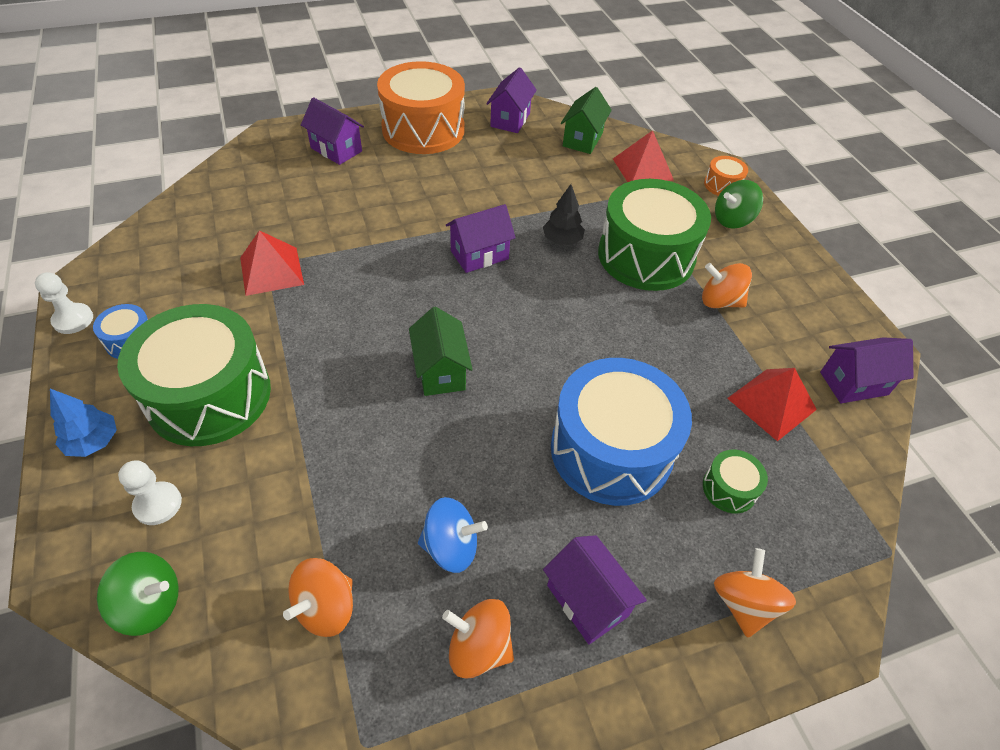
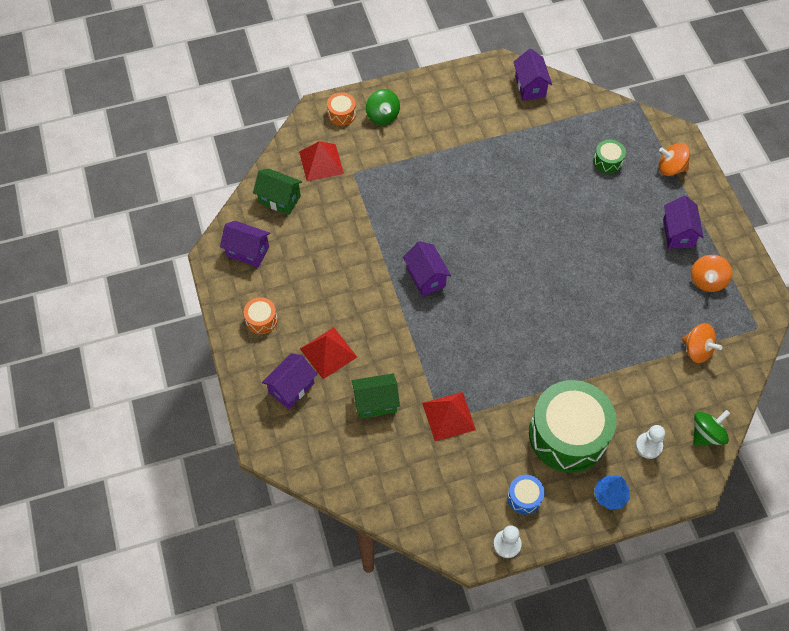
camera: 85 degrees left, 10 degrees up
green spinning top [97,552,179,636] -> green spinning top turned 45 degrees clockwise [693,410,730,446]
orange drum [377,61,465,154] -> orange drum [244,297,278,334], size x0.43
green house [409,306,473,396] -> green house moved to [352,374,400,418]
blue spinning top [418,497,488,573] -> none
black tree [543,184,585,245] -> none
purple house [543,535,647,644] -> purple house turned 60 degrees counterclockwise [663,195,704,248]
blue drum [551,358,692,506] -> none
green drum [598,179,711,291] -> none
orange spinning top [702,263,752,308] -> none
red pyramid [727,368,817,441] -> red pyramid moved to [300,327,357,379]

